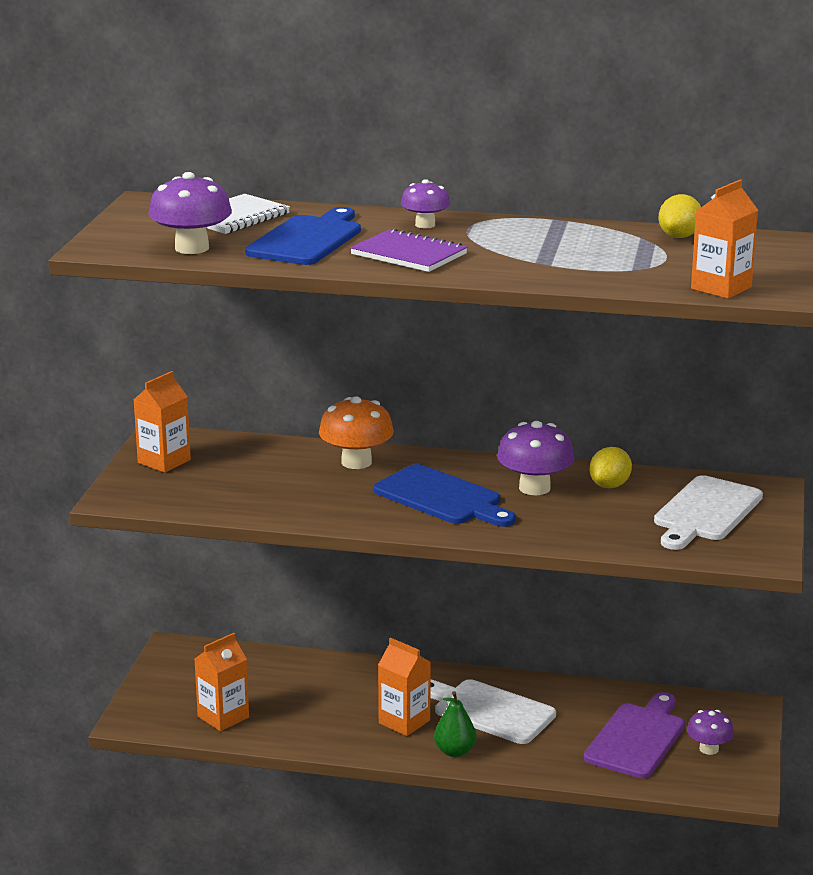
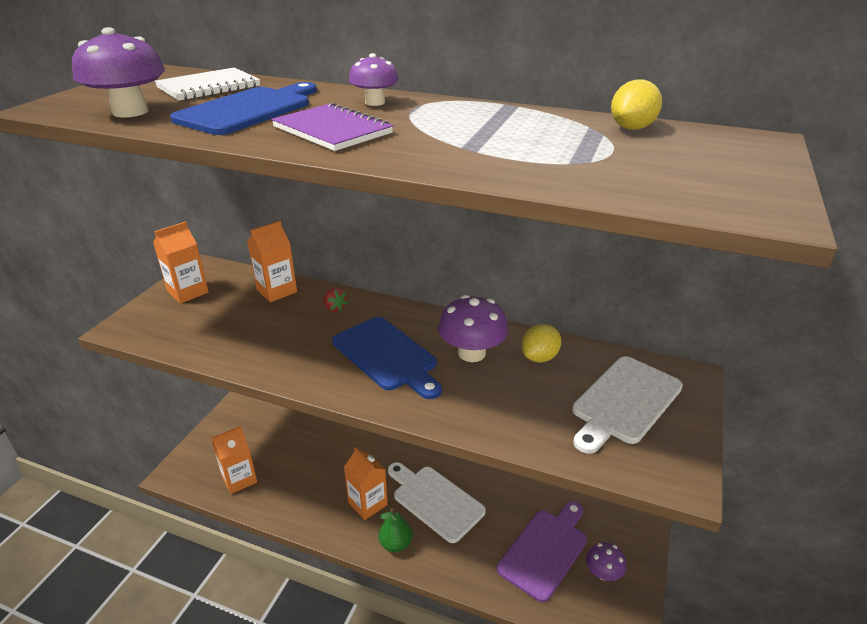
camera: 10 degrees right, 10 degrees up
orange mushroom [319,396,394,469] -> red strawberry [323,288,348,312]
orange carton [691,180,758,299] -> orange carton moved to [247,221,297,302]

